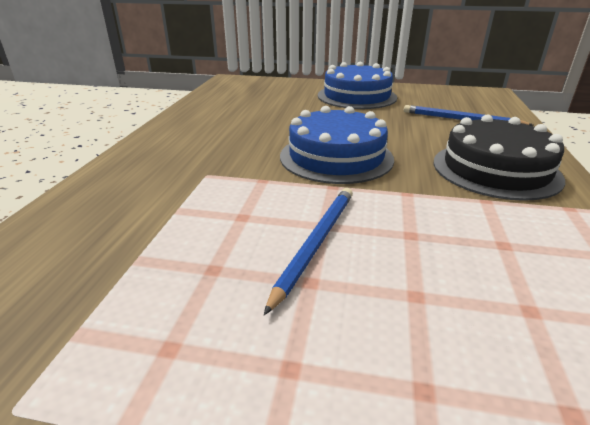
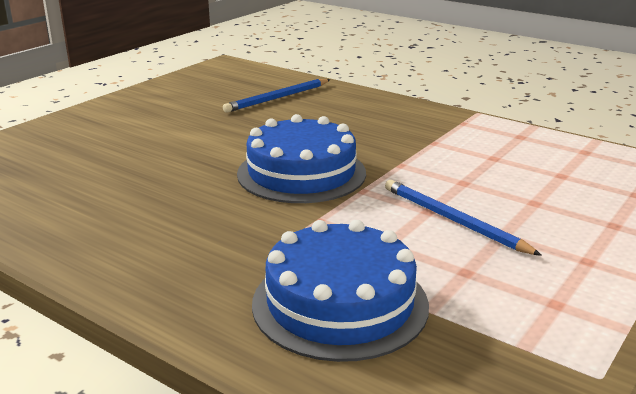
camera: 65 degrees left, 5 degrees down
blue cake [318,62,397,109] -> blue cake moved to [252,220,429,362]
black cake [434,114,565,201] -> none

